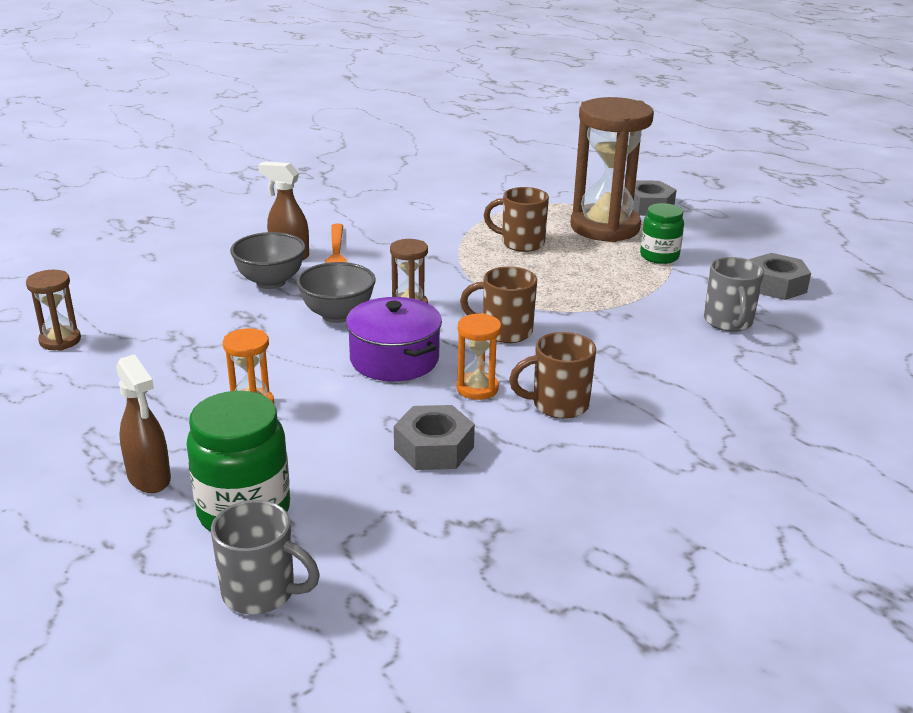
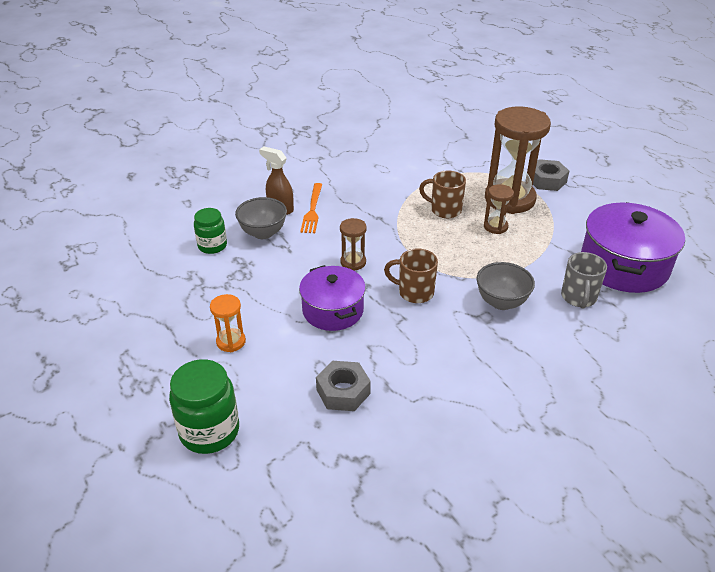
camera: 10 degrees right, 10 degrees up
brown hourglass [26,270,81,351] -> brown hourglass moved to [484,184,514,234]
brown spray bottle [116,354,171,493] -> none
grey mug [211,500,320,614] -> none
grey bowl [296,262,376,323] -> grey bowl moved to [476,262,535,310]
orange hourglass [456,313,501,400] -> none
brown mug [509,332,596,419] -> none
green jar [640,203,684,264] -> green jar moved to [194,208,227,254]
grey nut [749,253,811,300] -> purple pot [581,202,685,293]

